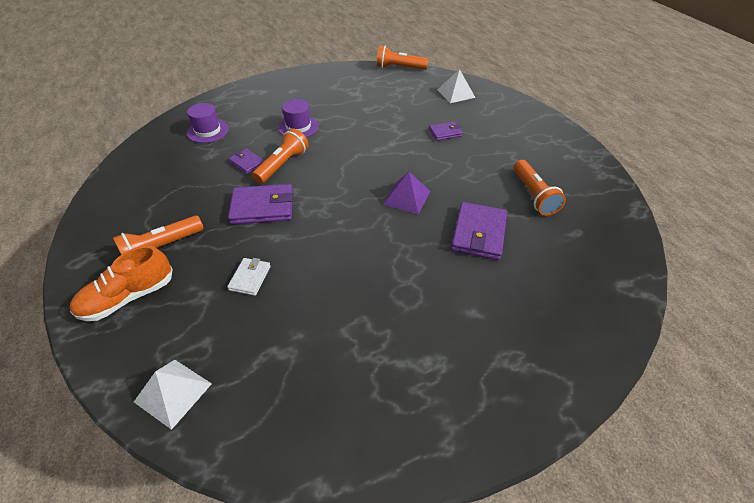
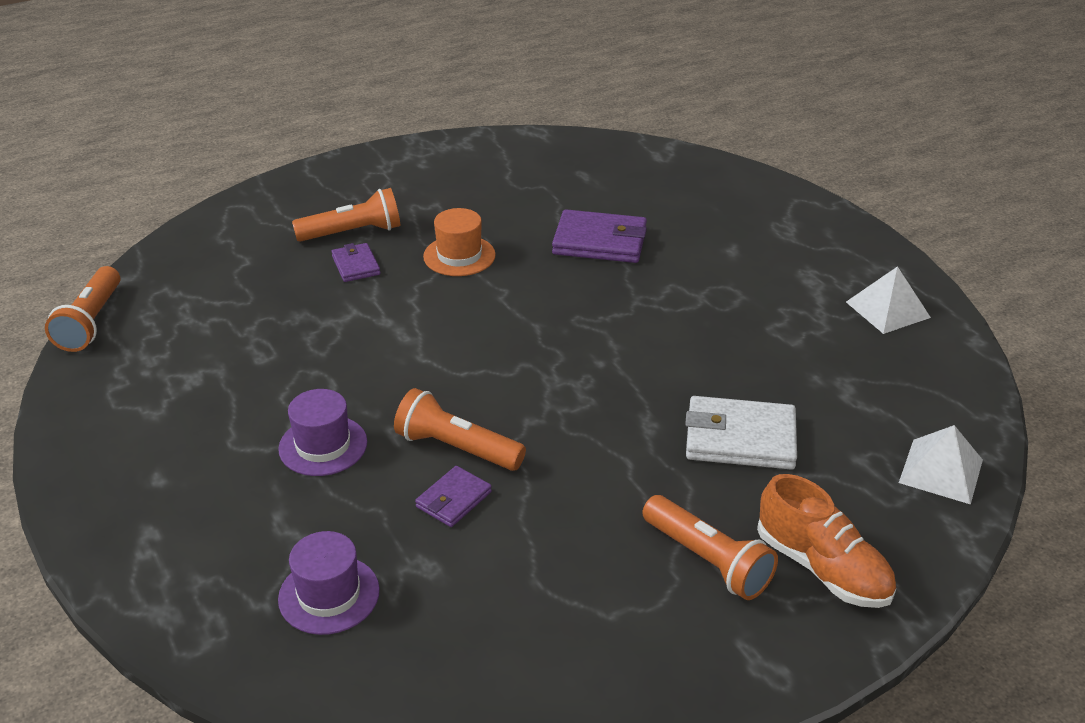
camera: 95 degrees left, 10 degrees down
white wallet [227,258,271,296] -> white wallet [685,396,797,470], size x1.77
purple wallet [228,184,293,224] -> none
purple pyramid [383,172,430,215] -> none
white pyramid [437,69,476,103] -> white pyramid moved to [846,266,931,334]
orange flashlight [514,160,566,216] -> orange flashlight moved to [292,188,400,242]
none -> orange hat [423,208,496,276]

